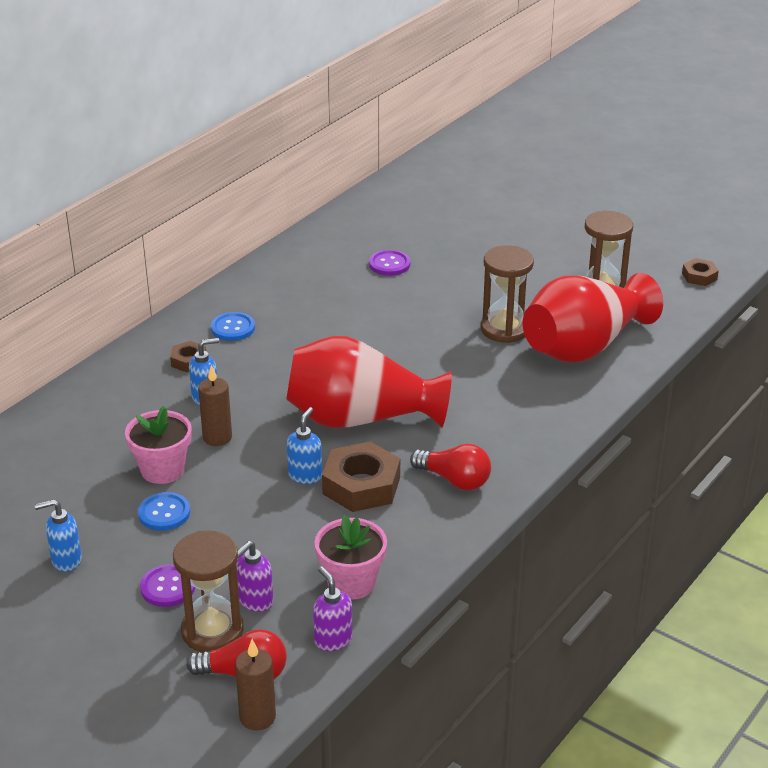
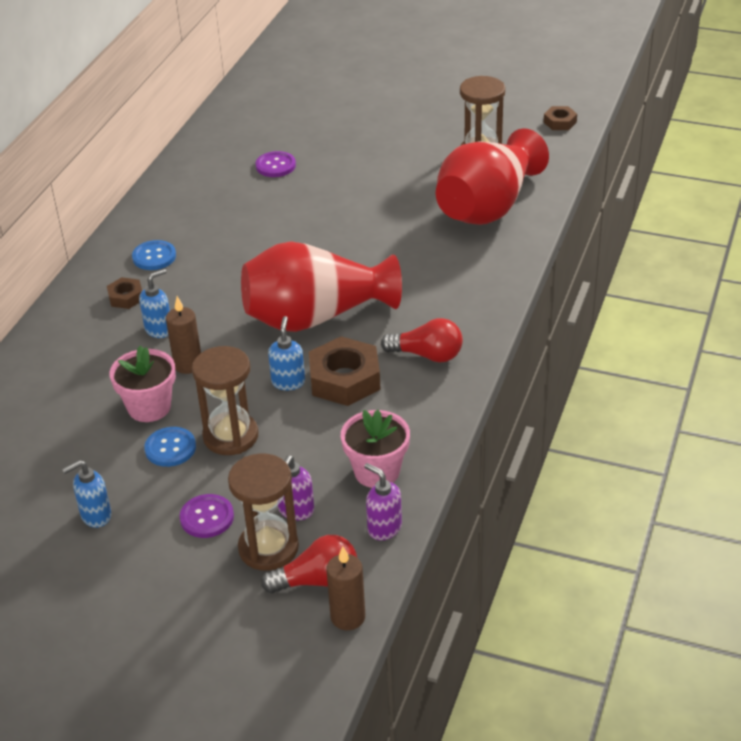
camera: 15 degrees left, 5 degrees up
brown hourglass [481,245,534,343] -> brown hourglass moved to [192,346,259,455]

